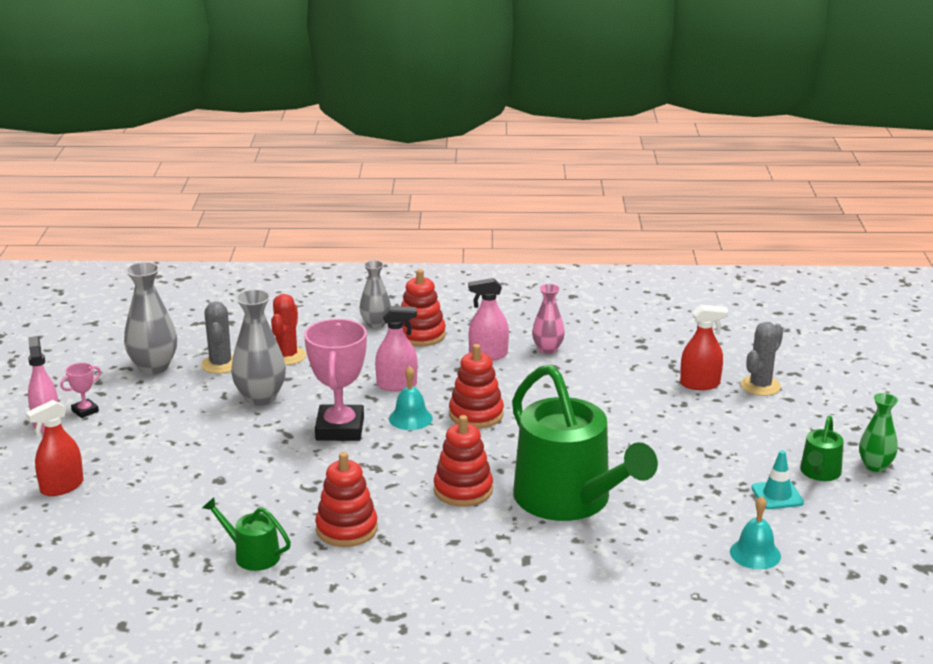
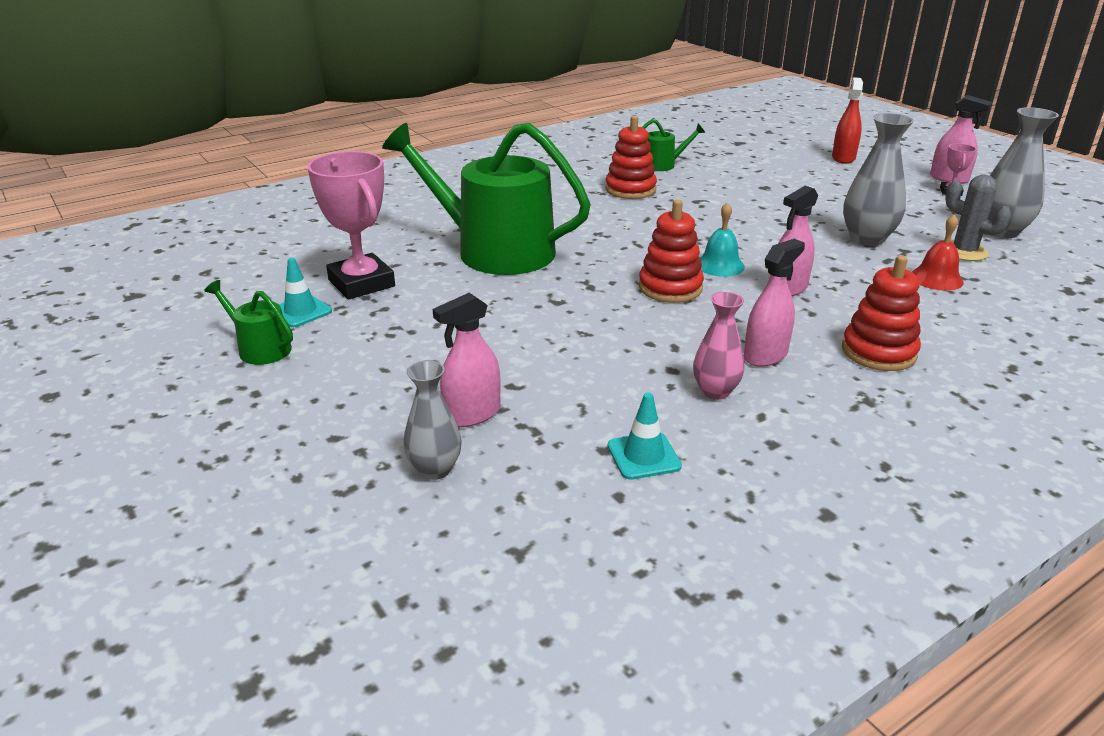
camera: 145 degrees right, 5 degrees up
red cactus [271,294,306,365] -> red bell [912,214,964,291]
pink trophy [304,319,367,441] -> pink trophy moved to [307,151,395,300]
grey vase [359,260,391,328] -> grey vase moved to [404,360,462,480]
red stacking toy [434,415,493,507] -> none
red spray bottle [680,305,728,390] -> pink spray bottle [433,293,501,427]
turquoise bell [730,496,781,569] -> none
grey cactus [741,322,783,396] -> none
green watering can [800,416,844,481] -> green watering can turned 45 degrees counterclockwise [204,280,293,365]
green vase [859,393,898,472] -> none
none -> turquoise traffic cone [608,393,682,480]

